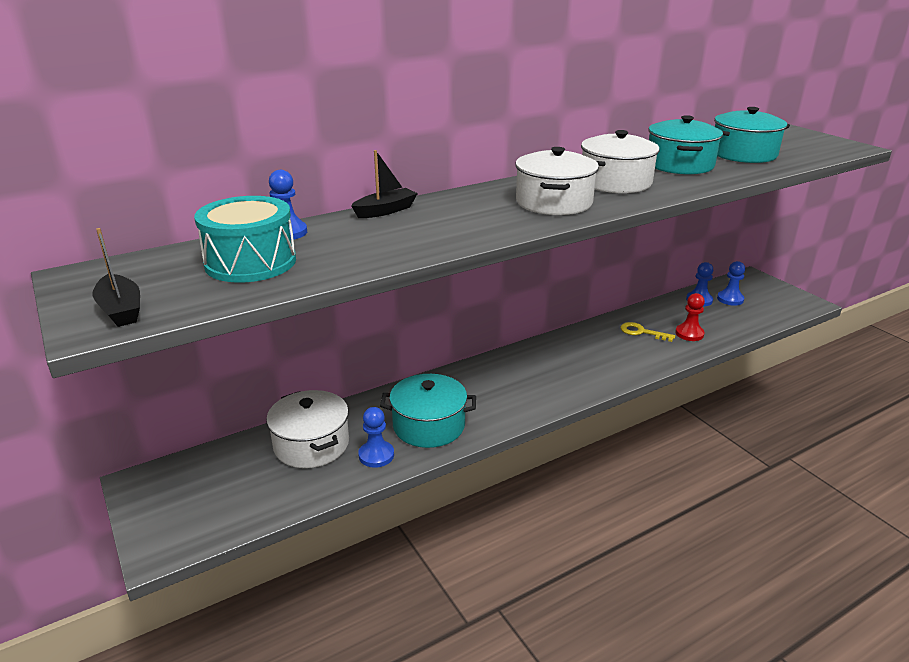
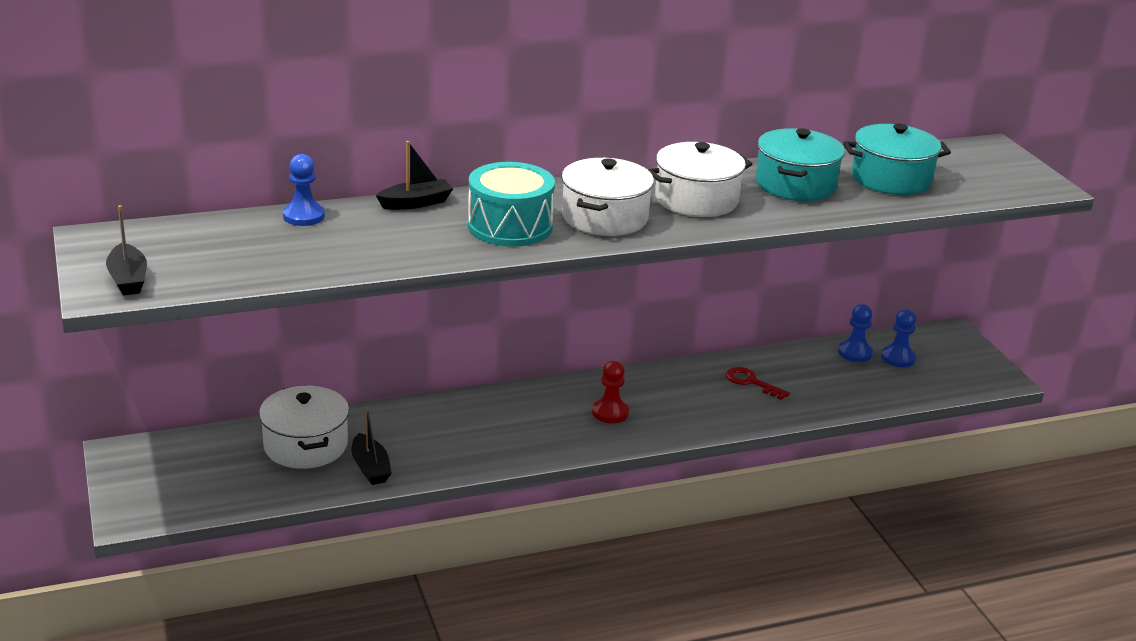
camera: 10 degrees right, 0 degrees up
turquoise drum [194,196,296,283] -> turquoise drum moved to [468,162,555,247]
blue pawn [358,407,394,468] -> black boat [352,407,392,485]
turquoise pot [380,374,476,448] -> none
yellow key [620,322,675,342] -> red key [726,367,790,400]
red pawn [675,293,705,341] -> red pawn moved to [592,361,629,423]

